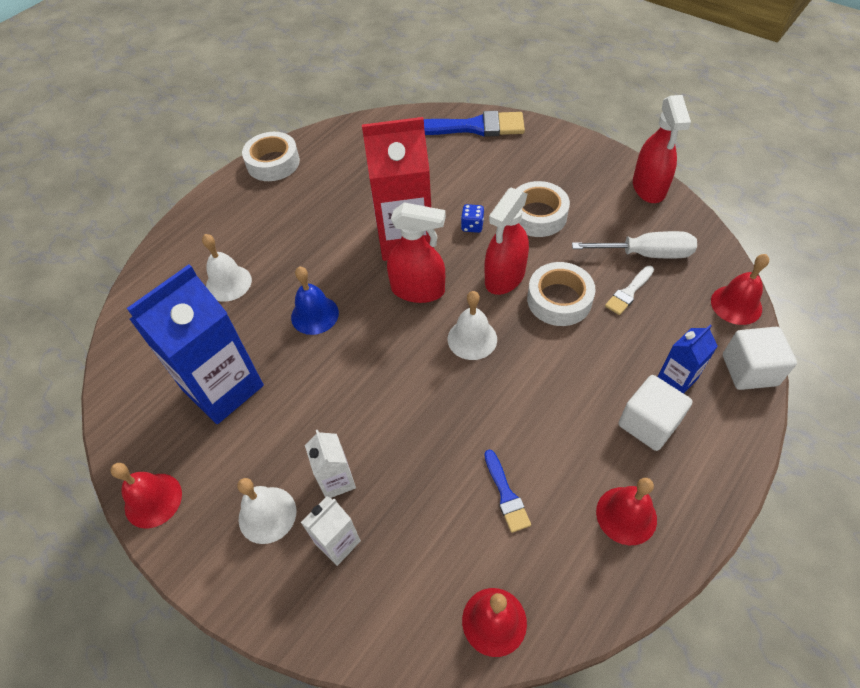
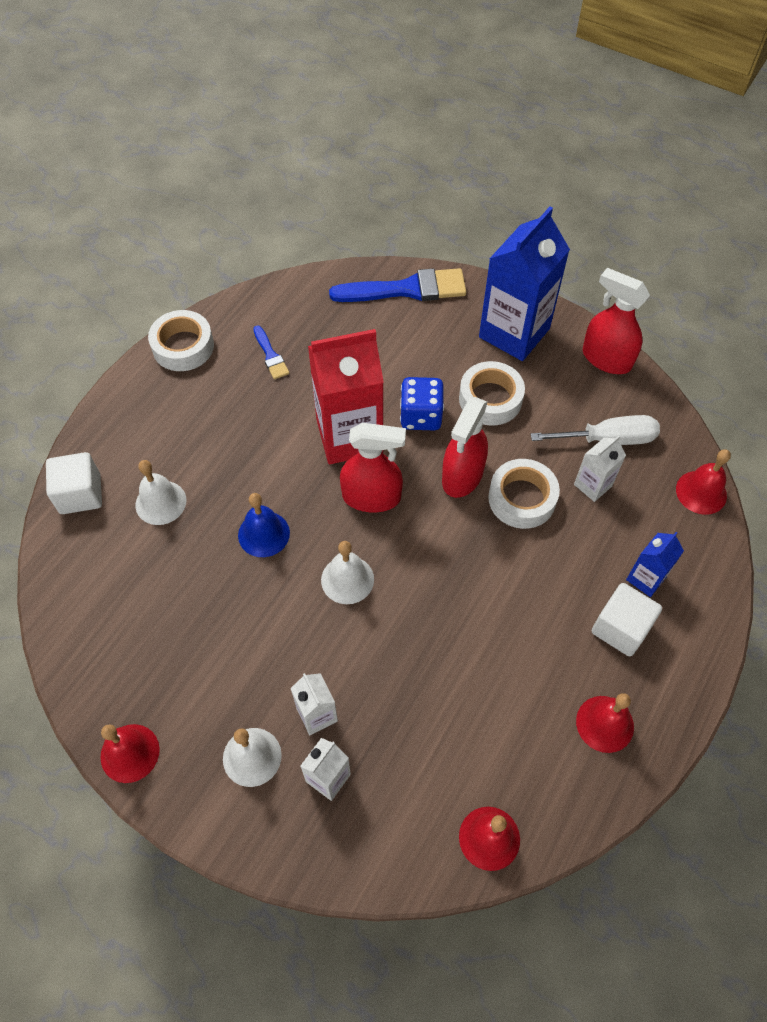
camera: 10 degrees left, 5 degrees up
blue carton [127,264,264,424] -> blue carton moved to [479,207,570,361]
white bell [448,291,497,360] -> white bell moved to [321,541,374,604]
blue dice [461,204,484,233] -> blue dice [400,377,444,431], size x1.78
blue brush [484,449,531,533] -> blue brush moved to [253,325,289,379]
white brush [605,266,654,315] -> white carton [574,435,626,502]
red spray bottle [633,95,691,203] -> red spray bottle turned 135 degrees clockwise [583,268,650,374]
white cube [723,327,797,390] -> white cube moved to [46,452,102,514]

